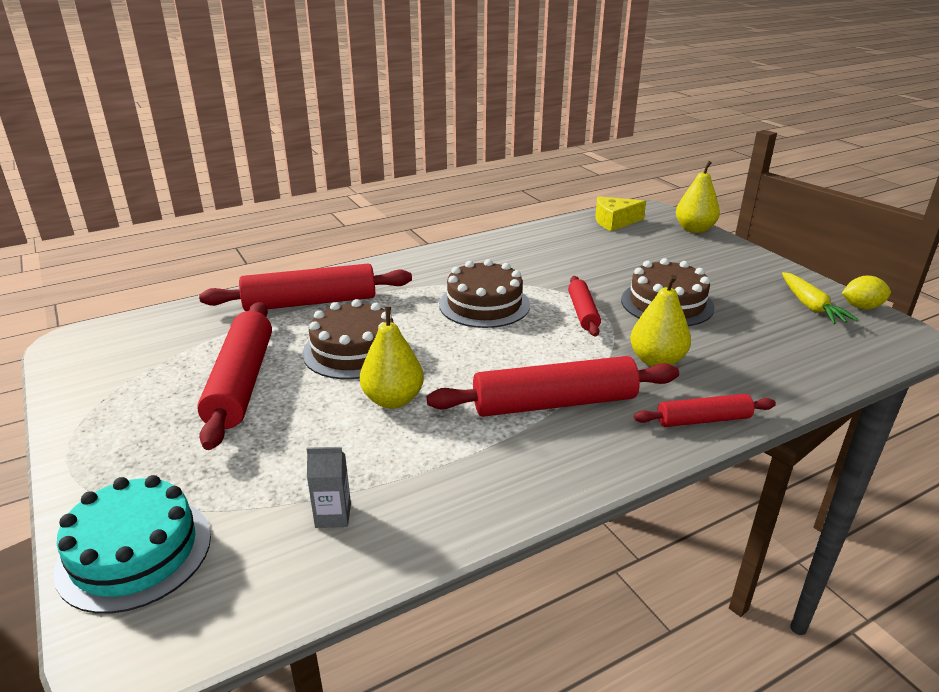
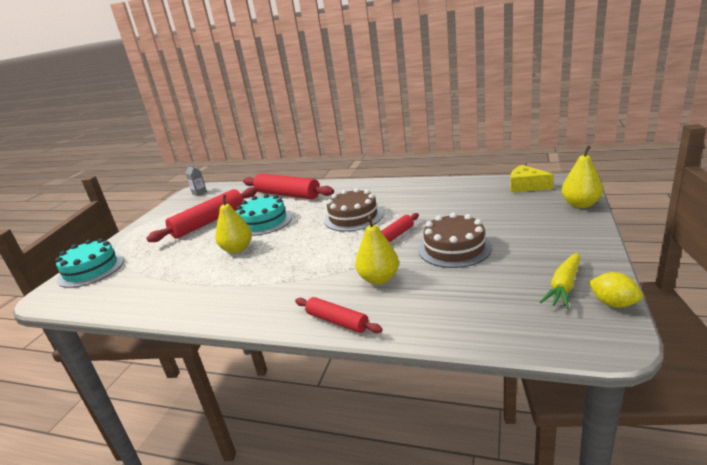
camera: 50 degrees right, 5 degrees down
brown cake [302,299,394,379] -> turquoise cake [236,194,292,236]
grey carton [307,447,351,528] -> grey carton moved to [185,164,207,196]
red rolling pin [427,356,679,417] -> none

